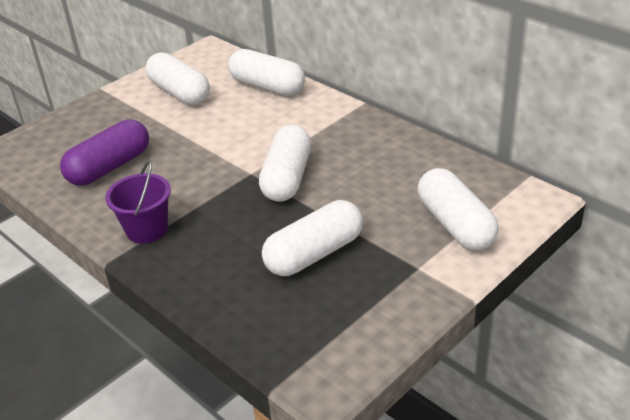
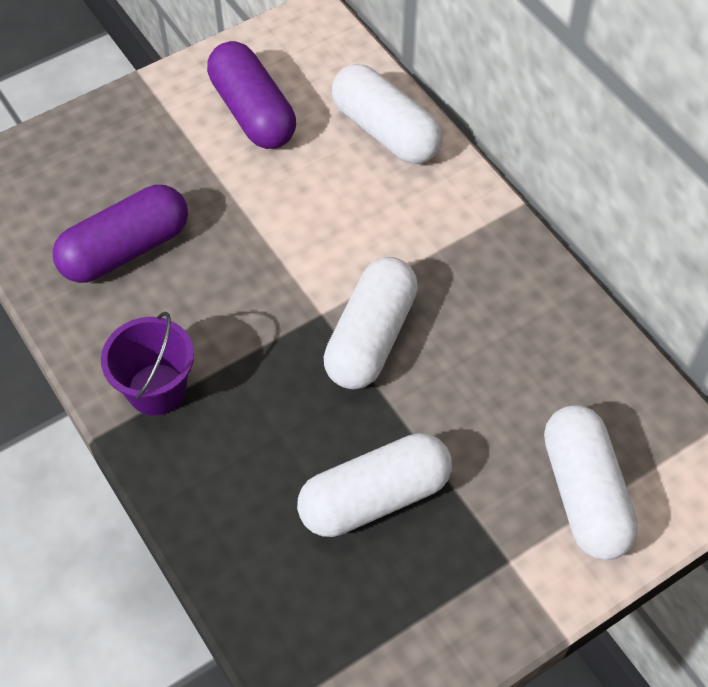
camera: 10 degrees right, 20 degrees up
white capsule [146,52,210,105] -> purple capsule [207,41,296,149]

